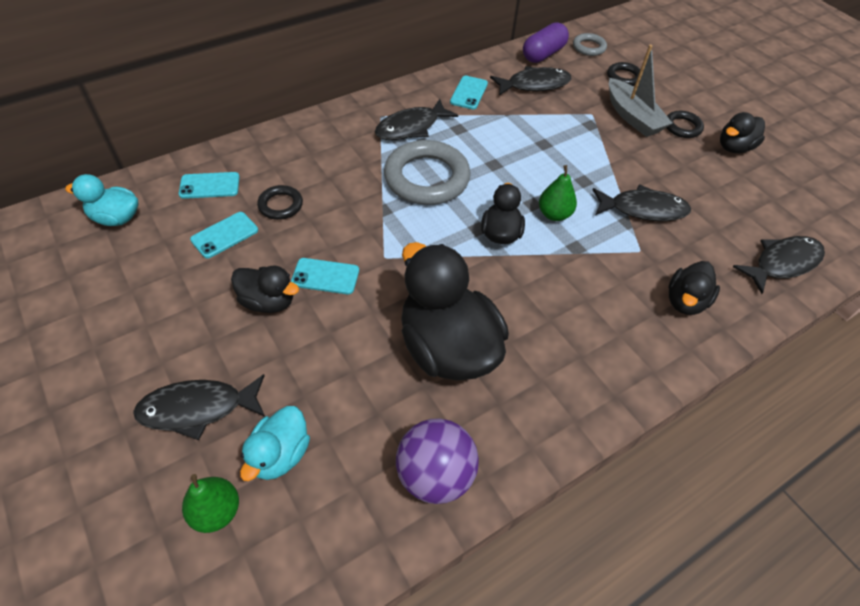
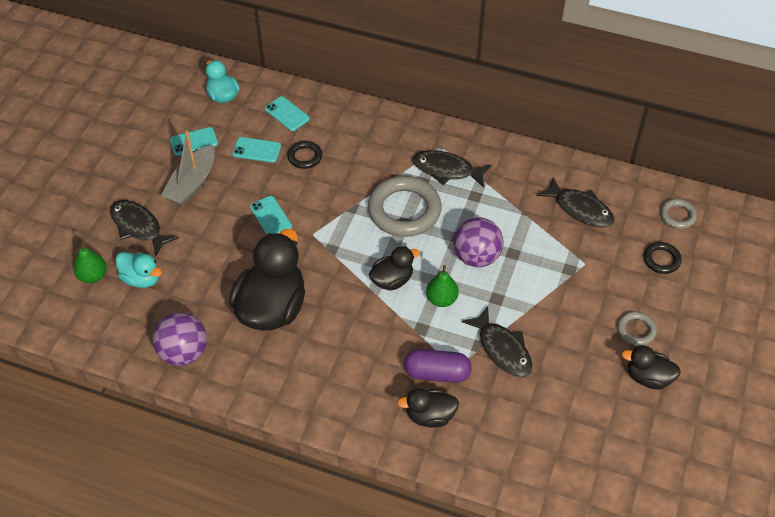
camera: 55 degrees right, 0 degrees up
black duck [231,266,299,313] -> none
turquoise duck [240,406,310,481] -> turquoise duck turned 135 degrees counterclockwise [115,252,162,288]
turquoise phone [450,76,488,109] -> turquoise phone moved to [170,127,218,156]
purple capsule [523,22,569,63] -> purple capsule moved to [404,349,472,383]
grey boat [609,45,673,137] -> grey boat moved to [161,131,215,206]
black ring [666,111,704,138] -> grey ring [617,311,657,346]
black fish [733,236,825,294] -> none
none -> purple ball [453,217,504,267]

